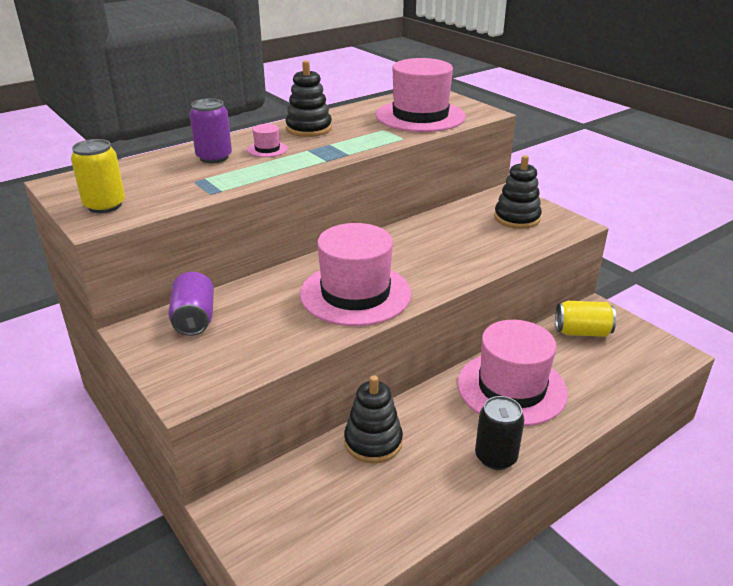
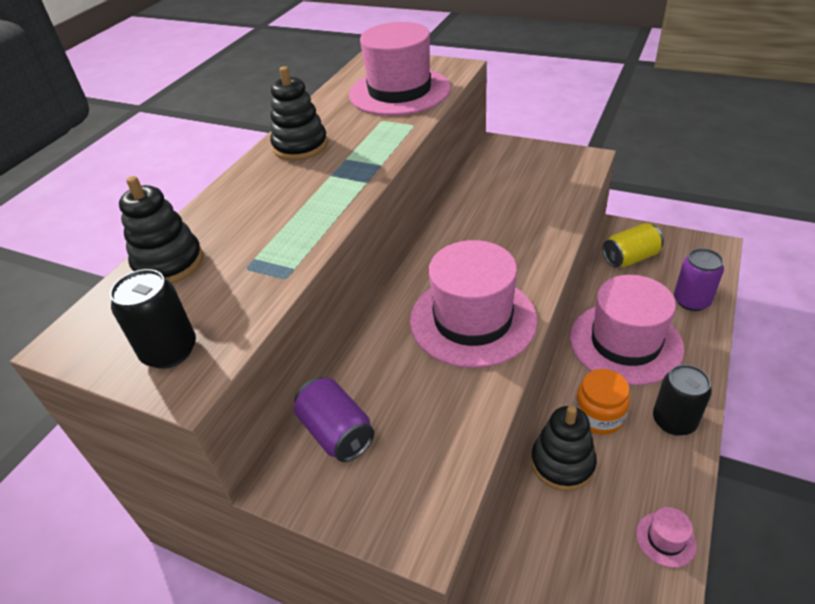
camera: 25 degrees left, 10 degrees up
yellow can [71,139,125,213] -> black can [110,269,196,369]
purple can [190,98,232,163] -> purple can moved to [674,248,724,311]
pink hat [247,124,288,157] -> pink hat moved to [636,507,697,568]
black stacking toy [494,155,542,229] -> black stacking toy moved to [119,176,203,284]
none -> orange jar [575,369,630,435]

